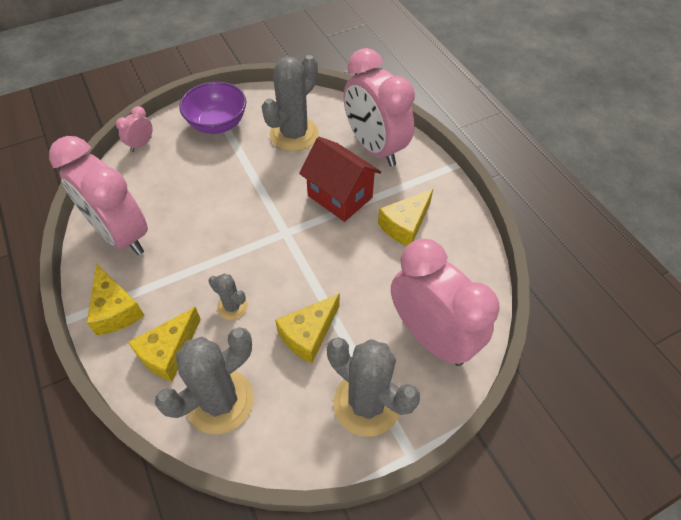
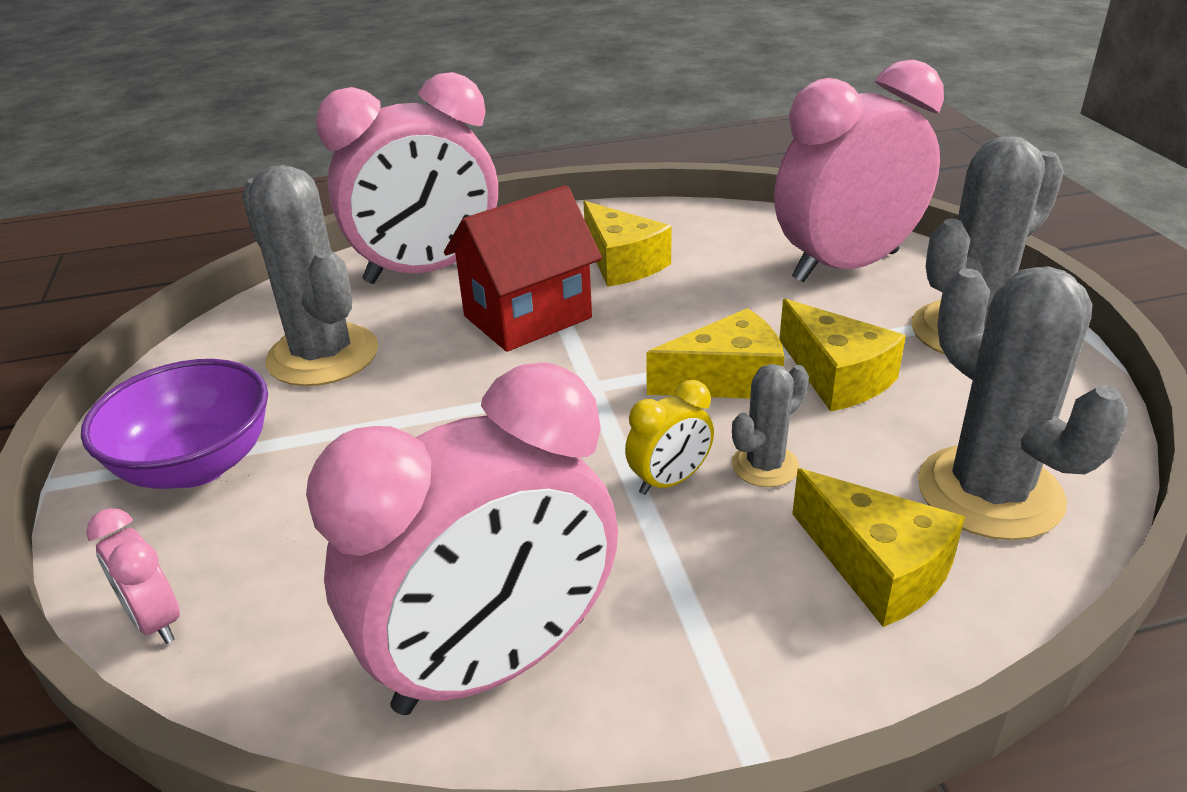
camera: 75 degrees left, 20 degrees down
yellow cheese [87,264,145,335] -> yellow cheese moved to [646,308,784,399]
none -> yellow clock [625,380,714,495]

